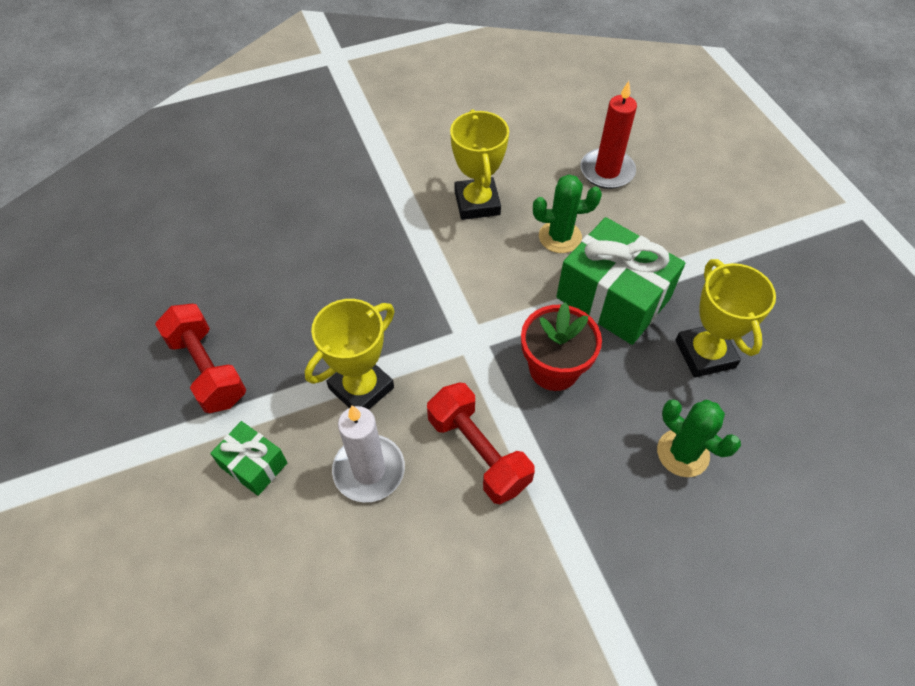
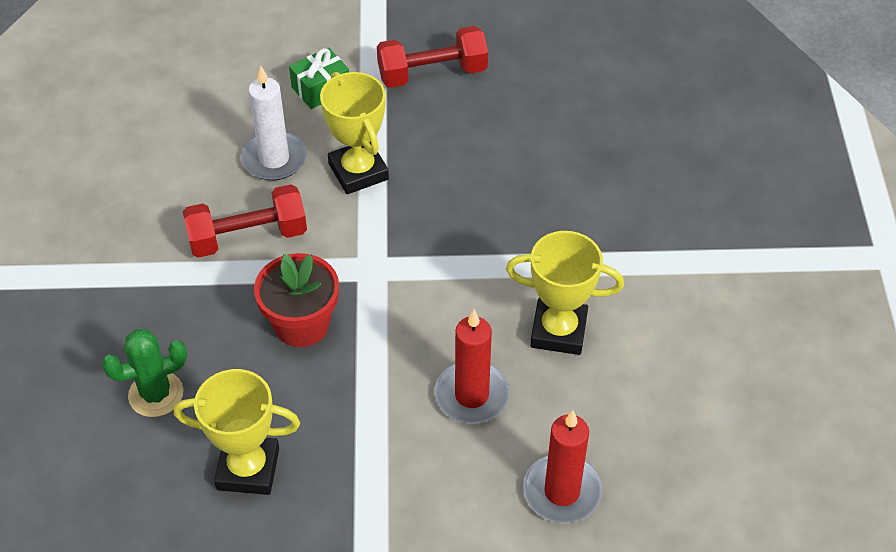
camera: 110 degrees right, 5 degrees down
green cactus [533,174,602,253] -> red candle [434,310,510,424]
green gift [556,217,686,345] -> none

